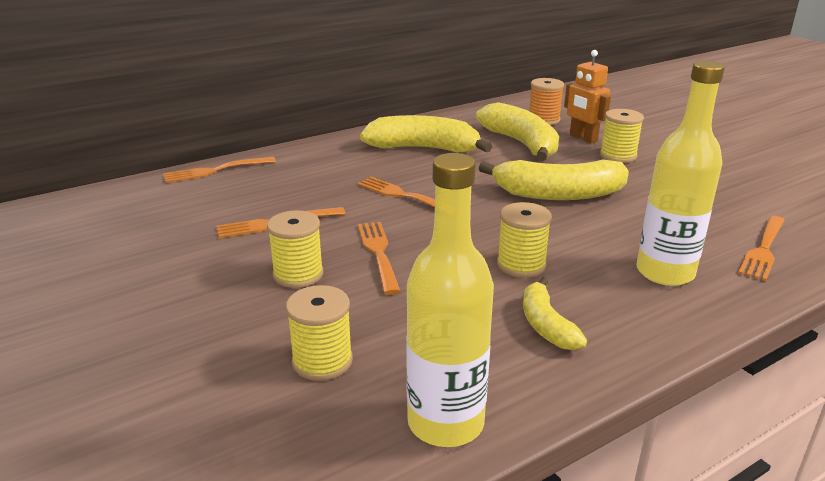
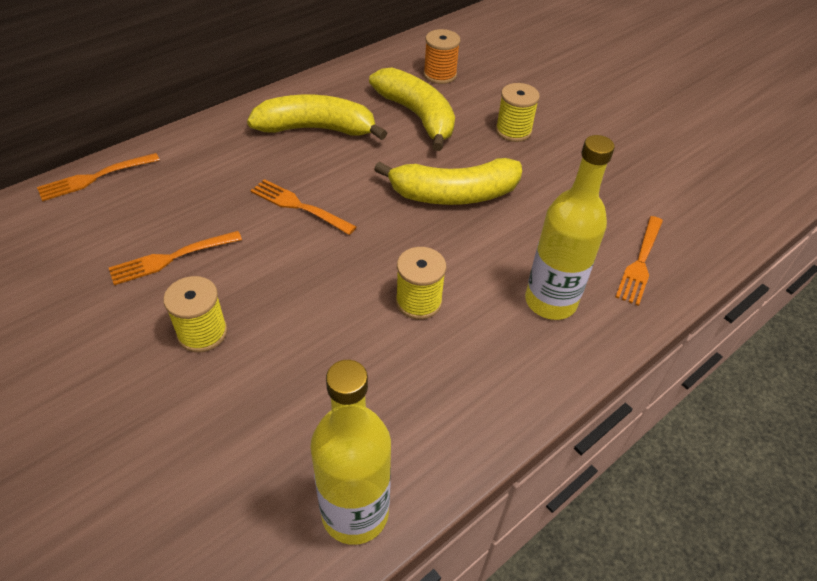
camera: 10 degrees left, 20 degrees up
yellow spool [286,285,353,381] -> none
orange fork [358,222,400,295] -> none
yellow banana [523,277,587,350] -> none
orange robot [564,50,611,143] -> none

